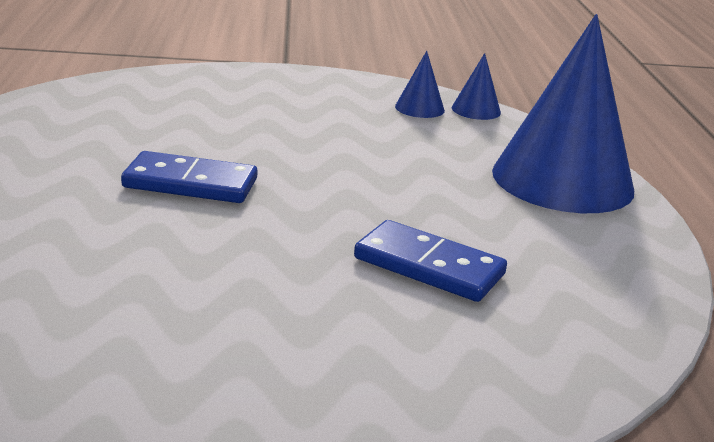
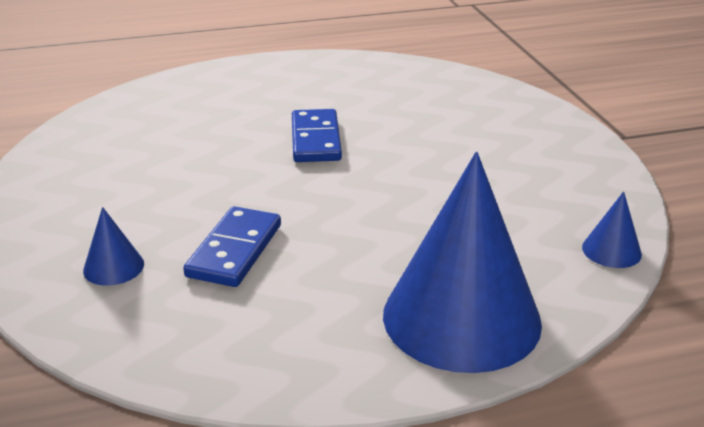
camera: 80 degrees right, 5 degrees up
blue cone [395,51,445,118] -> blue cone moved to [83,207,144,286]

